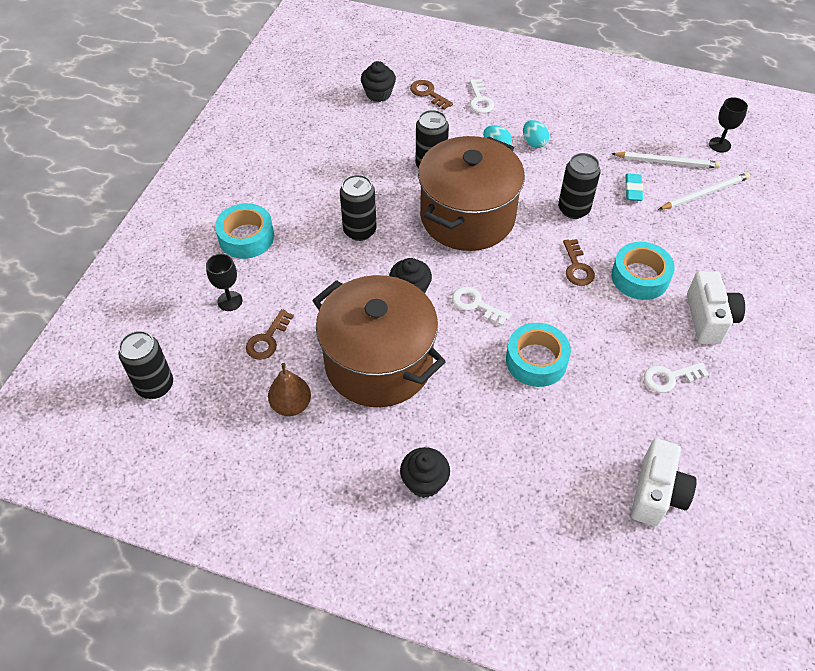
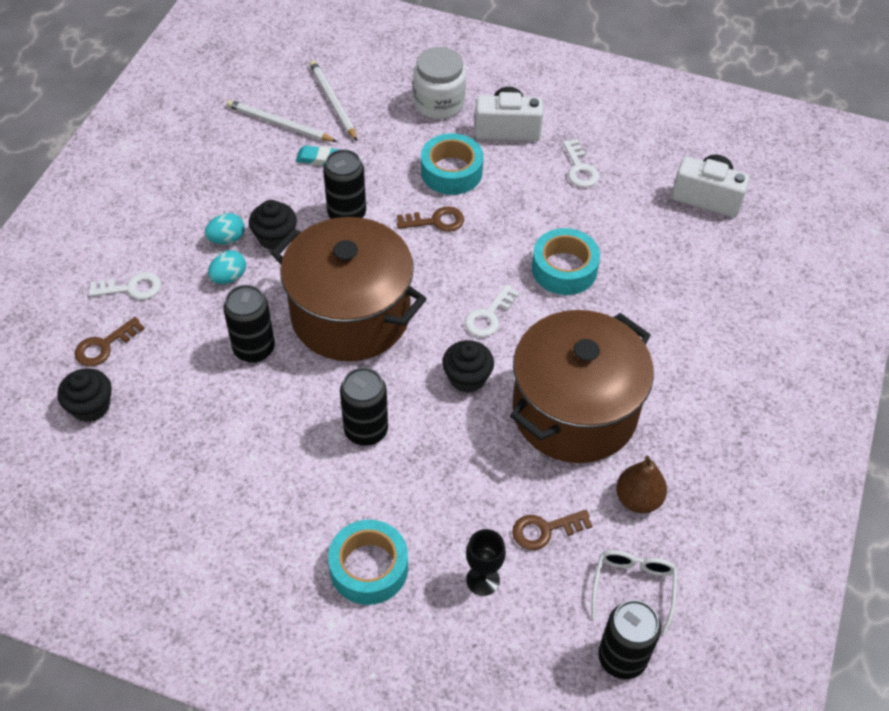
camera: 90 degrees left, 0 degrees up
brown key [246,309,294,360] -> brown key turned 135 degrees clockwise [512,510,592,550]
black cupcake [400,447,450,498] -> black cupcake moved to [249,200,297,250]
white pencil [611,152,721,168] -> white pencil turned 75 degrees counterclockwise [227,100,337,142]
black goblet [709,97,748,153] -> none
none -> white jar [413,47,466,119]
none -> white glasses [591,550,678,634]

